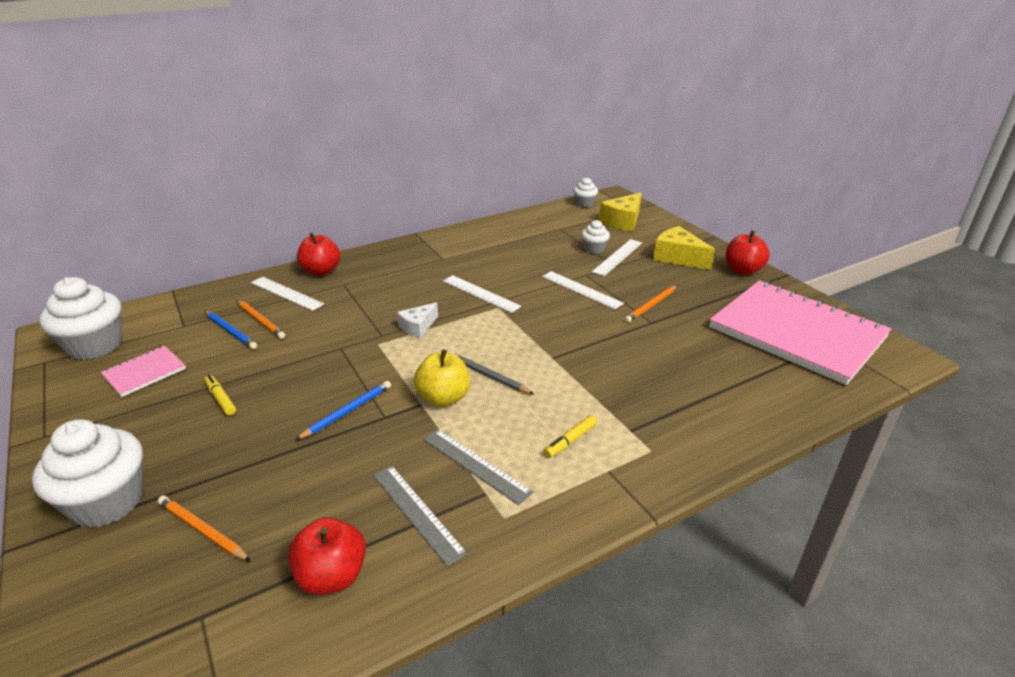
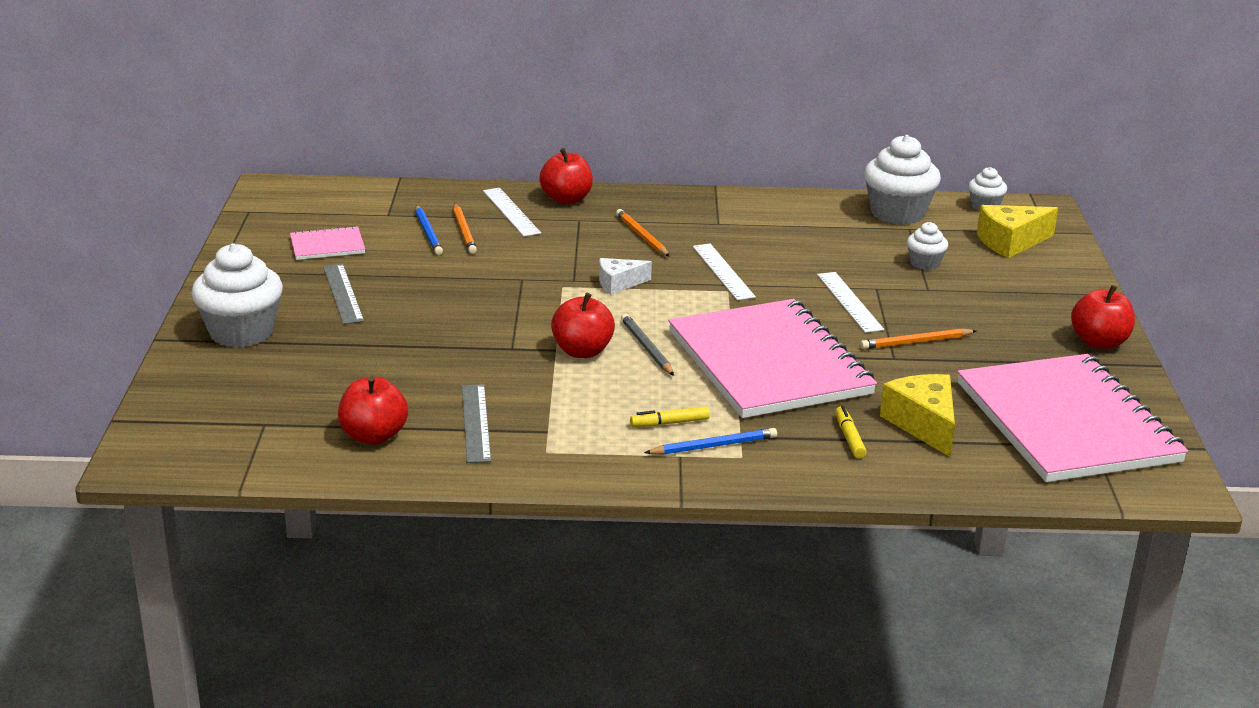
camera: 30 degrees right, 5 degrees down
white cupcake [39,277,122,360] -> white cupcake moved to [864,135,941,225]
orange pencil [158,495,251,561] -> orange pencil moved to [616,209,670,257]
yellow marker [204,375,236,415] -> yellow marker moved to [835,406,867,459]
blue pencil [295,381,391,440] -> blue pencil moved to [644,428,777,455]
yellow apple [414,350,470,407] -> red apple [551,293,615,358]
grey ruler [423,429,533,505] -> grey ruler moved to [323,264,364,324]
white ruler [592,239,642,276] -> none
yellow cheese [653,226,715,270] -> yellow cheese moved to [880,374,955,457]
none -> pink notebook [668,299,877,418]

